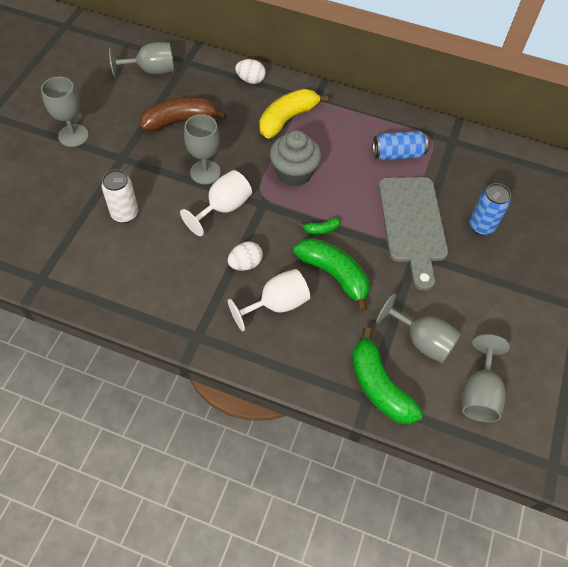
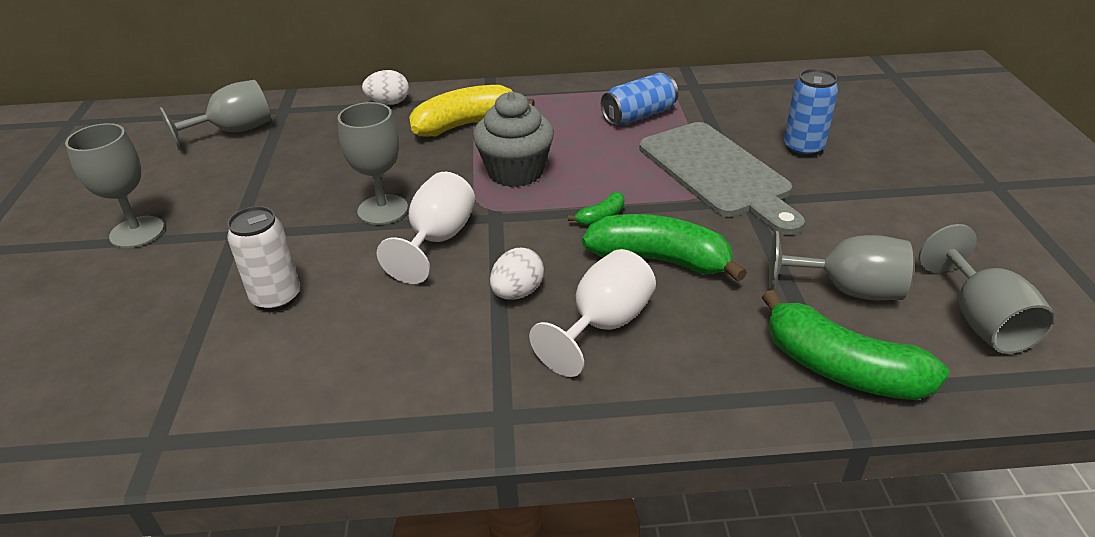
camera: 20 degrees left, 20 degrees down
brown banana [140,97,227,132] -> none
yellow banana [260,89,329,139] -> yellow banana turned 45 degrees clockwise [409,85,535,136]

